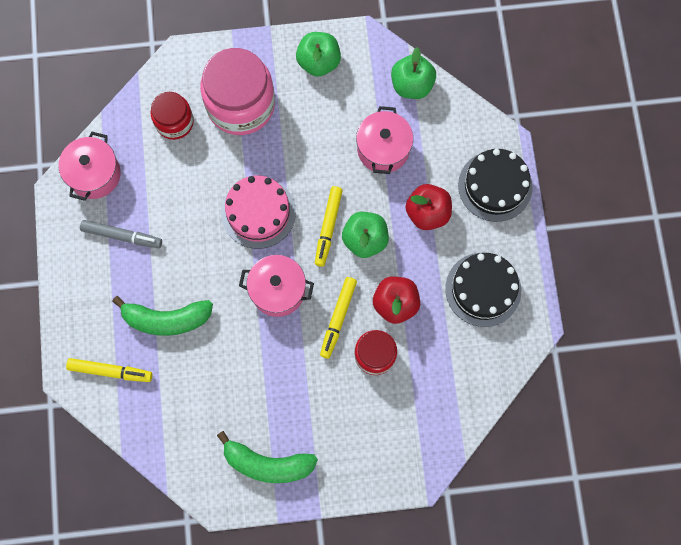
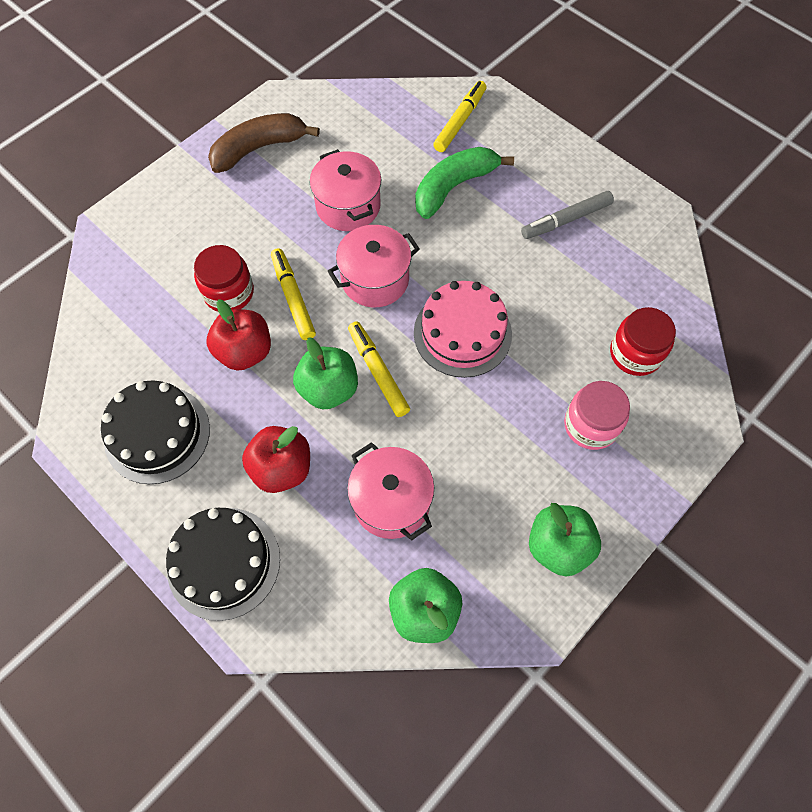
camera: 140 degrees right, 10 degrees down
pink pot [59,132,121,201] -> pink pot moved to [309,149,381,231]
yellow marker [66,358,152,382] -> yellow marker turned 150 degrees clockwise [433,81,486,152]
pink jar [200,48,275,135] -> pink jar [564,381,630,450], size x0.56
green banana [217,431,318,483] -> brown banana [208,113,320,173]

